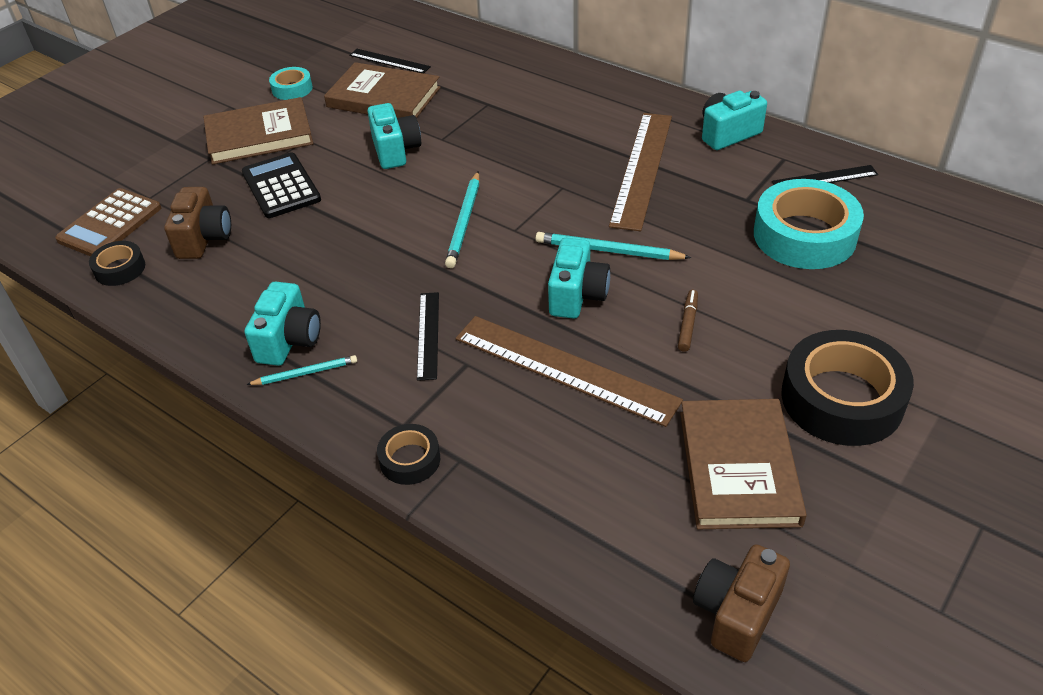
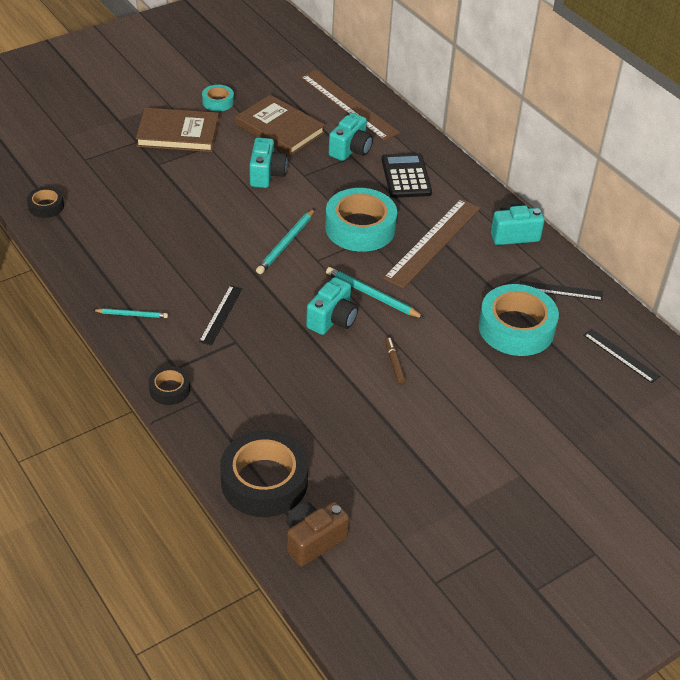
camera: 15 degrees right, 0 degrees up
brown calculator [55,188,161,257] -> none
brown camera [164,187,231,259] -> none
black calculator [242,153,321,218] -> black calculator moved to [382,153,432,198]
turquoise camera [244,282,321,366] -> turquoise camera moved to [329,113,373,161]
black ruler [349,49,431,73] -> black ruler moved to [584,329,660,383]
brown ruler [456,316,683,427] -> brown ruler moved to [300,70,400,141]
brown marker [678,290,698,352] -> brown marker turned 45 degrees counterclockwise [385,337,406,383]
brown book [680,399,807,529] -> none
black tape [781,330,914,446] -> black tape moved to [220,430,308,517]
none -> turquoise tape [325,188,397,252]

